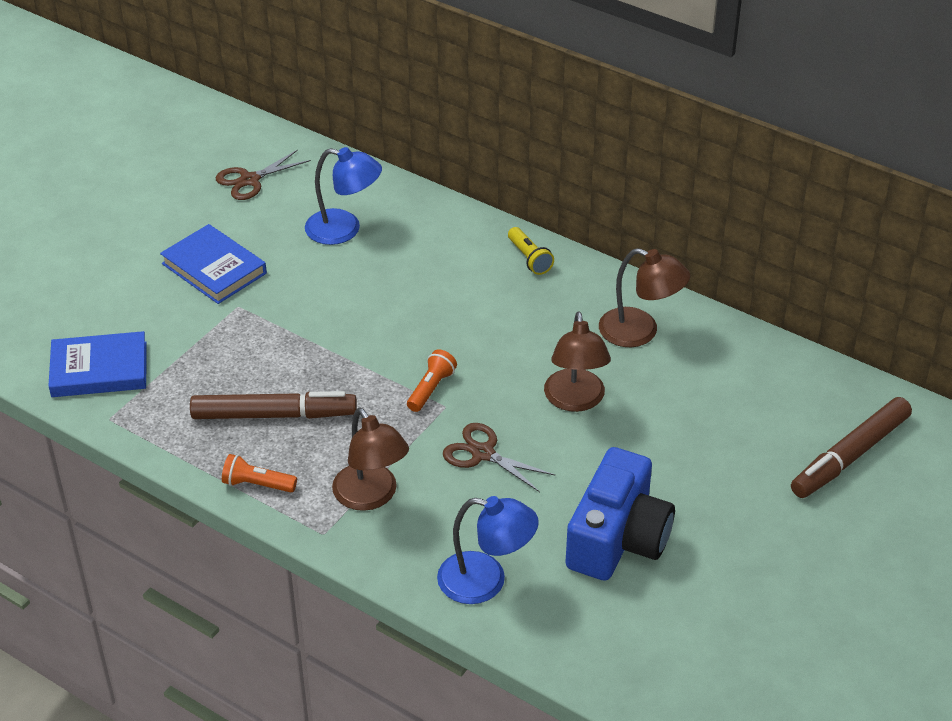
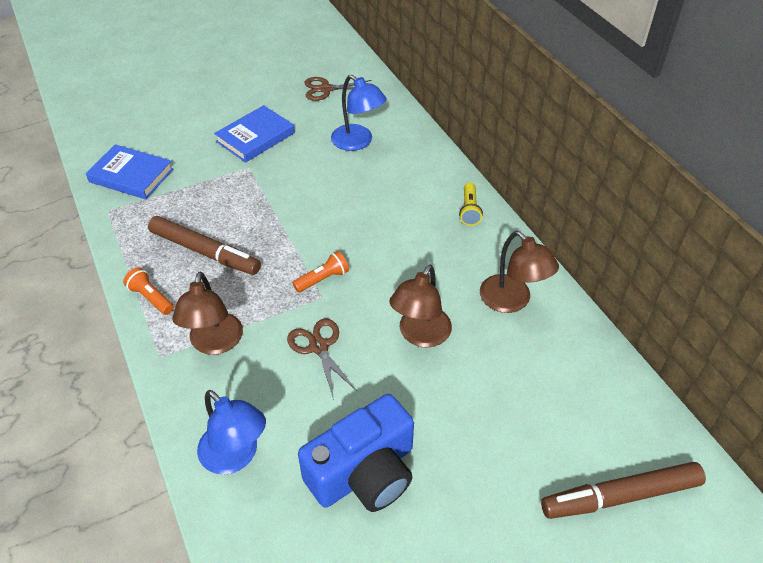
camera: 30 degrees right, 5 degrees up
blue book [160,224,267,304] -> blue book turned 60 degrees clockwise [214,105,295,163]

